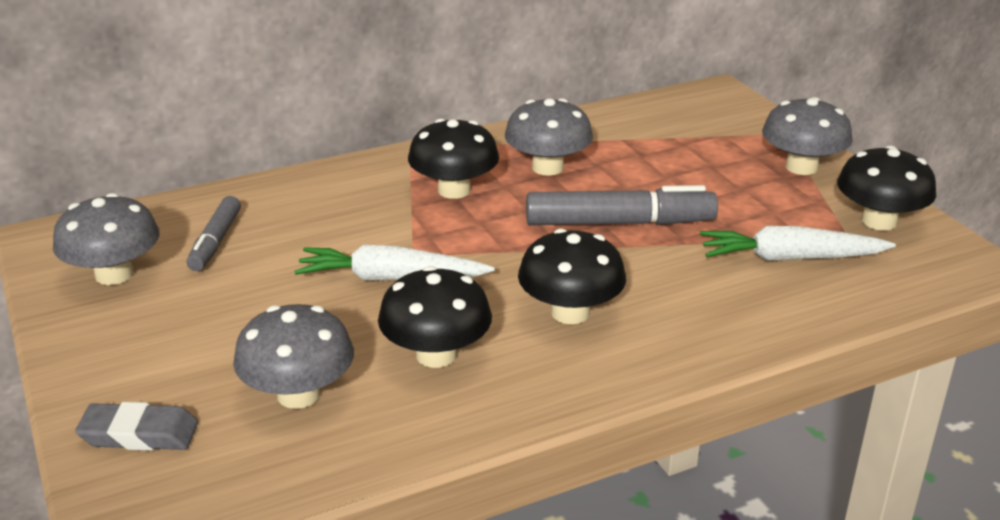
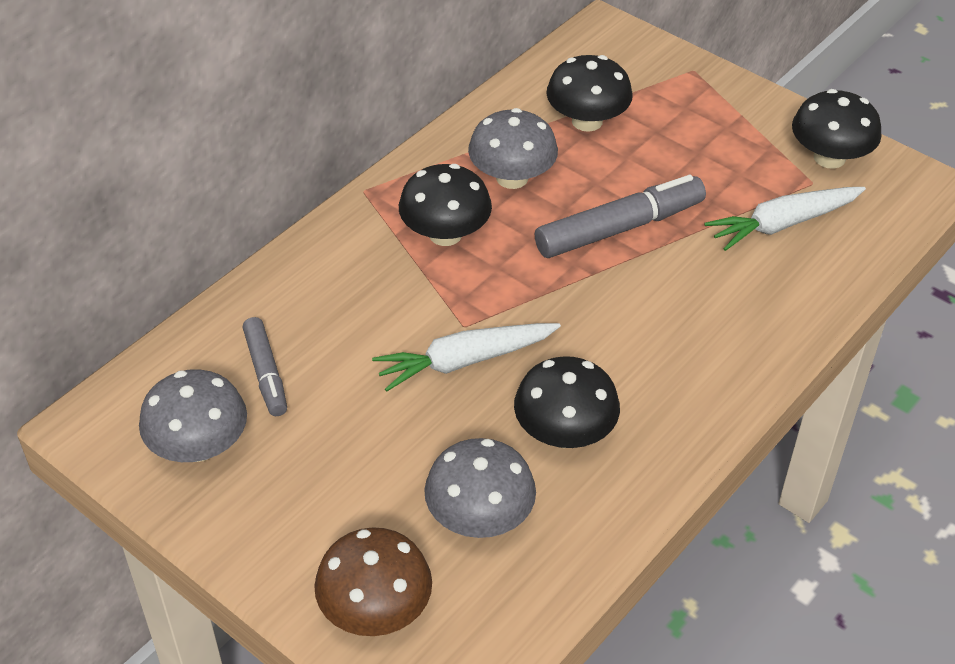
camera: 25 degrees left, 15 degrees up
grey eraser [75,402,198,451] -> brown mushroom [314,527,432,636]
black mushroom [518,228,626,324] -> black mushroom moved to [546,55,633,132]
grey mushroom [762,97,853,175] -> none

